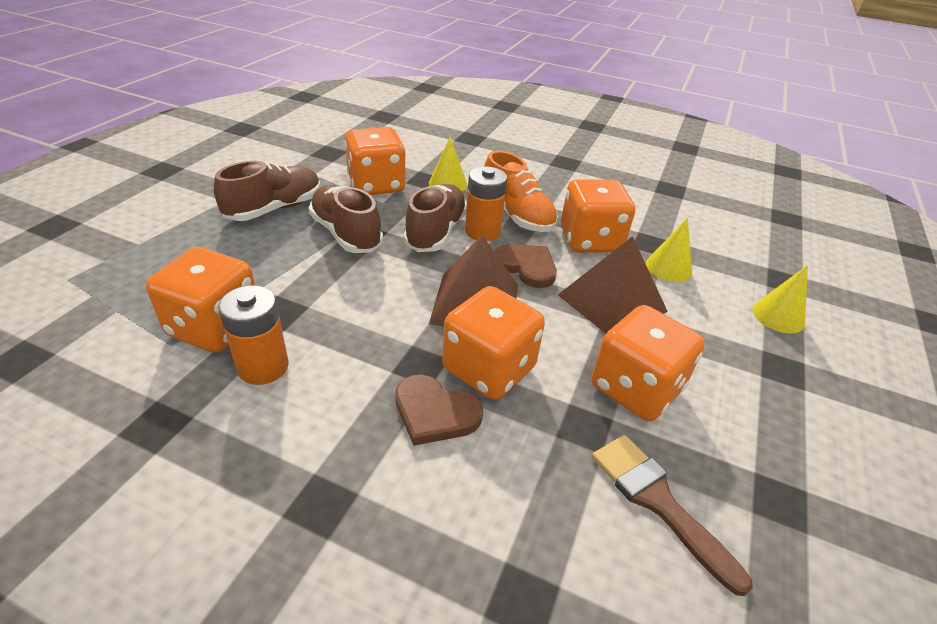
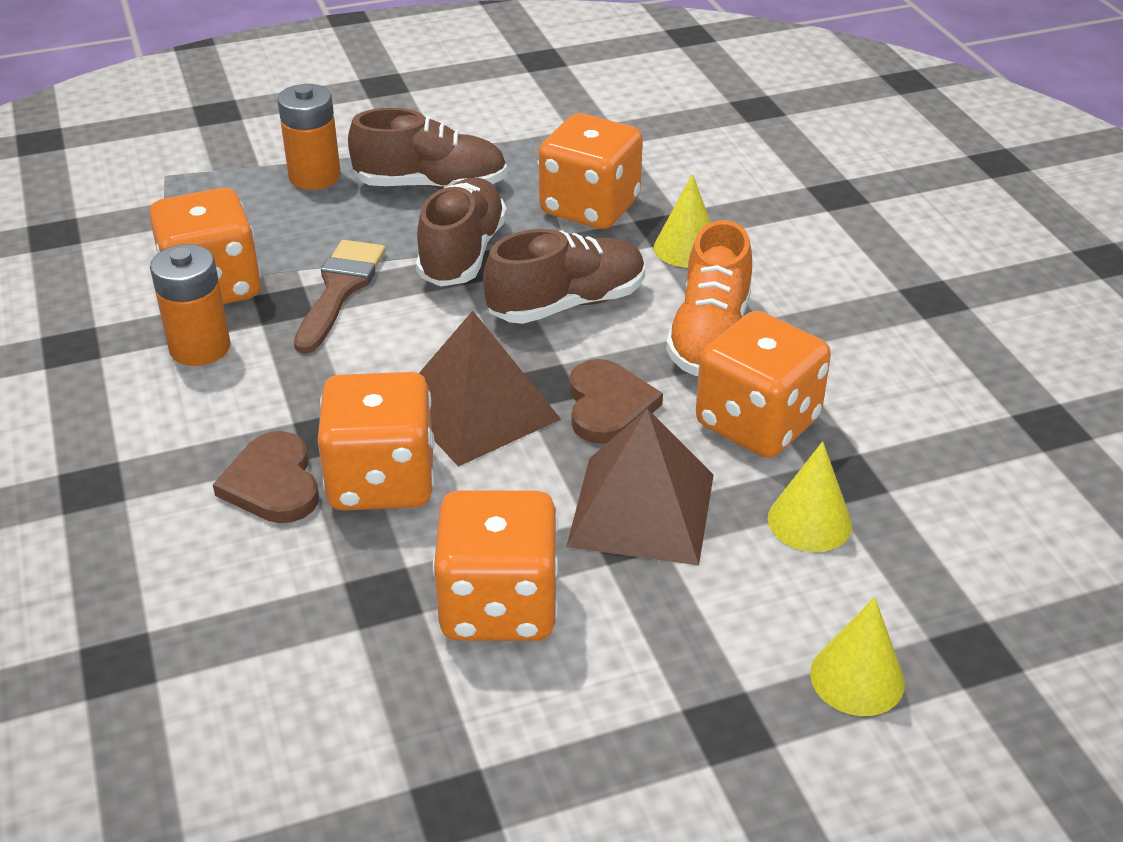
camera: 50 degrees right, 0 degrees up
orange battery [465,166,507,241] -> orange battery moved to [277,84,341,190]
brown brush [592,435,753,596] -> brown brush moved to [294,240,386,354]

